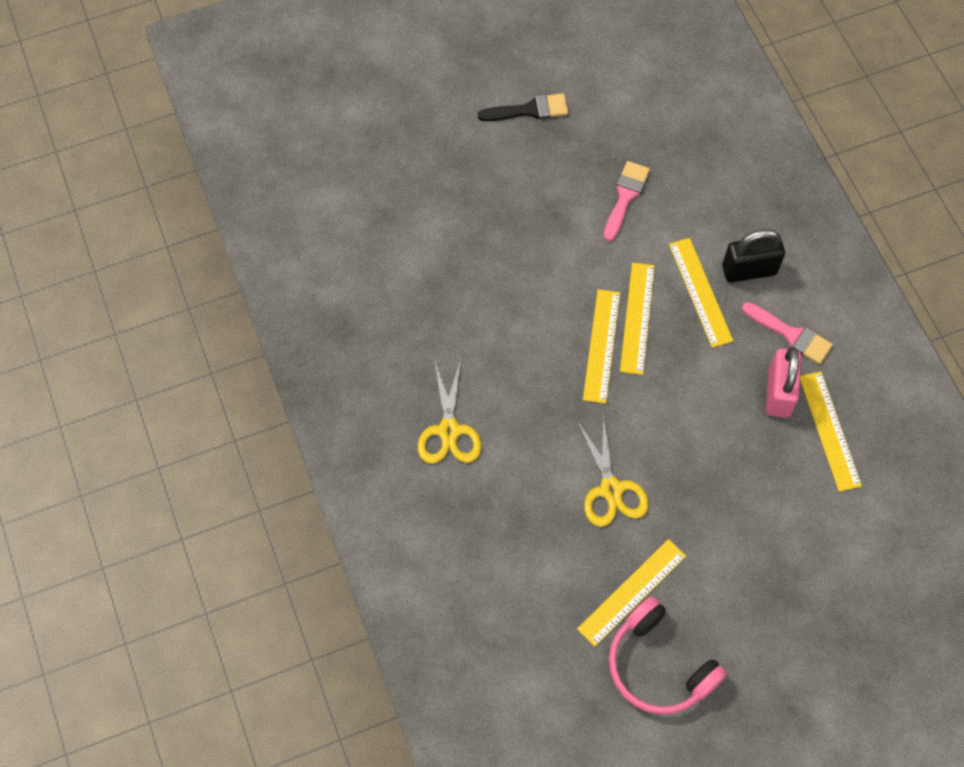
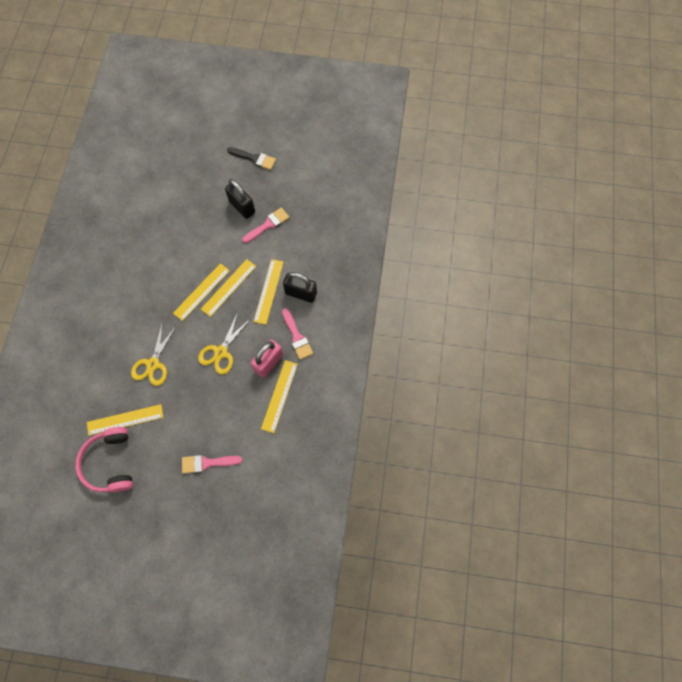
camera: 30 degrees right, 5 degrees up
yellow scissors [418,359,481,463] -> yellow scissors moved to [198,312,250,374]
none -> pink brush [182,455,243,474]
none -> black padlock [225,179,255,219]

